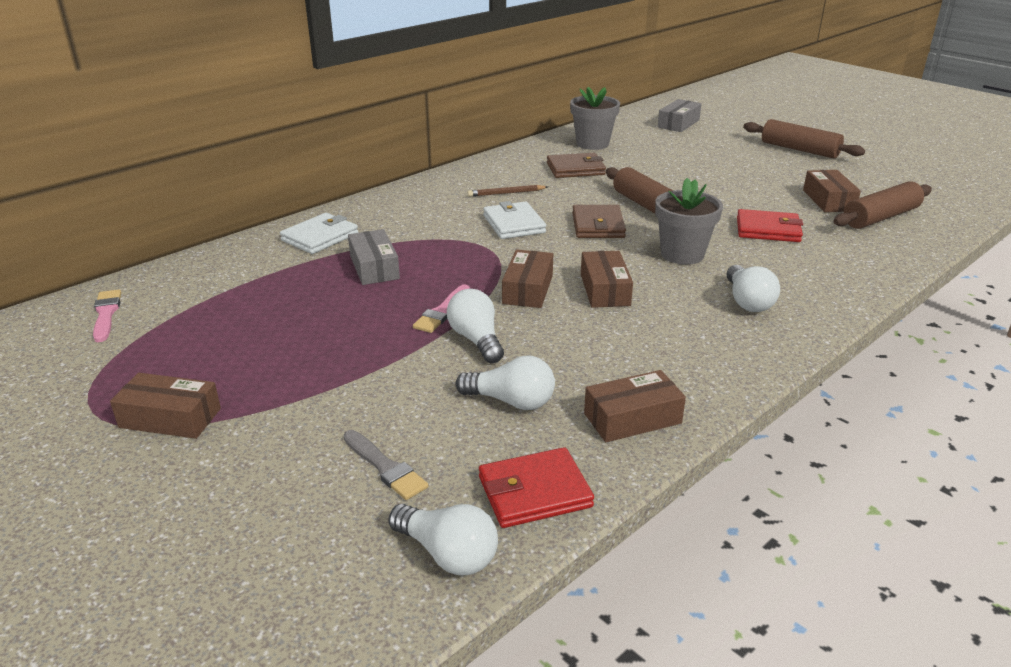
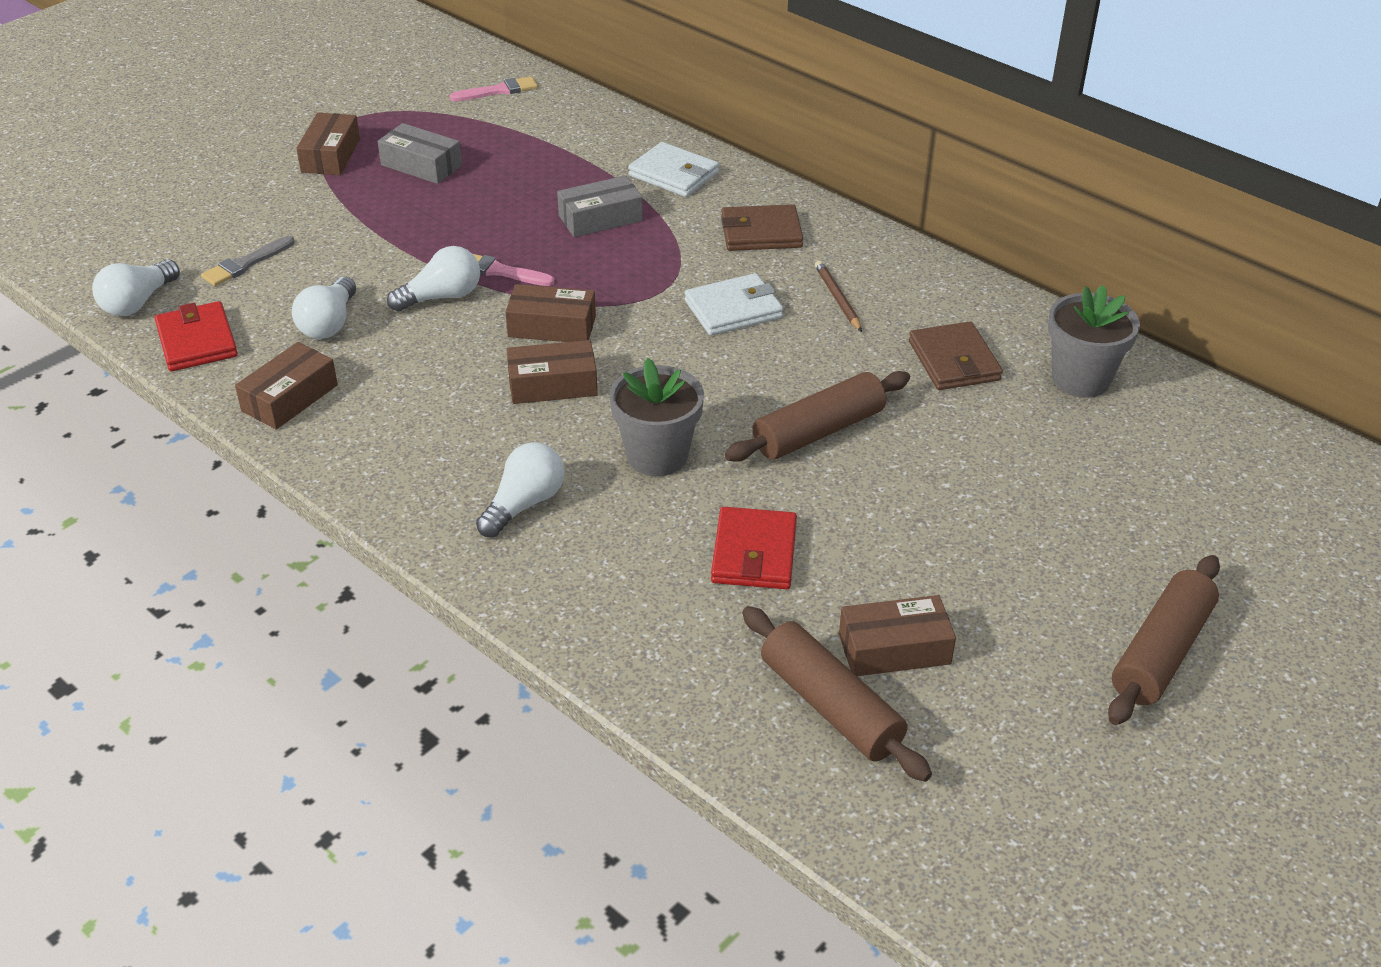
camera: 85 degrees right, 10 degrees up
brown wallet [572,205,626,238] -> brown wallet moved to [721,204,803,251]
brown box [584,370,686,442] -> brown box turned 60 degrees clockwise [235,342,338,430]
grey box [658,99,702,132] -> grey box moved to [378,123,462,184]
white light bulb [727,265,780,312] -> white light bulb turned 135 degrees clockwise [476,442,564,538]

